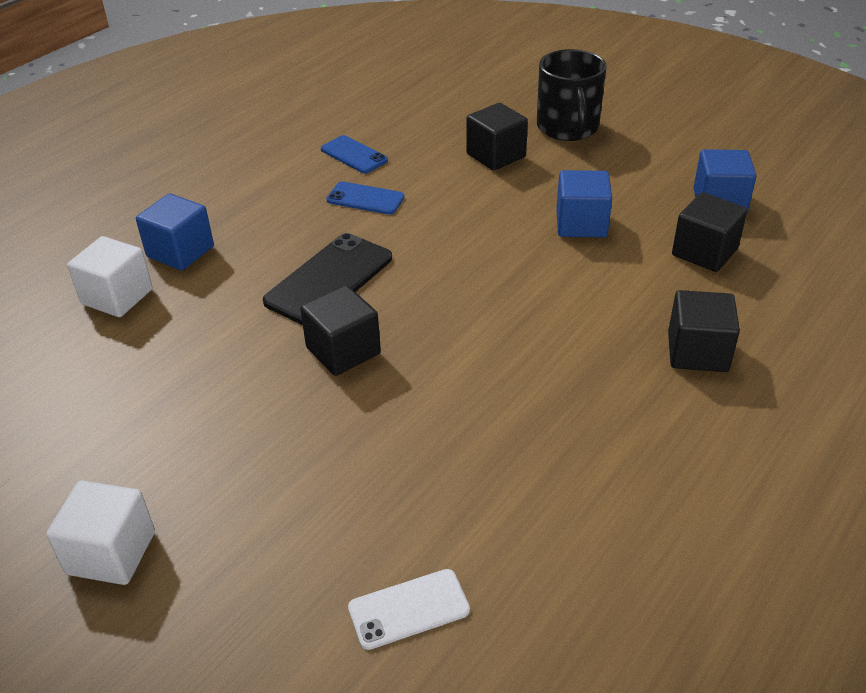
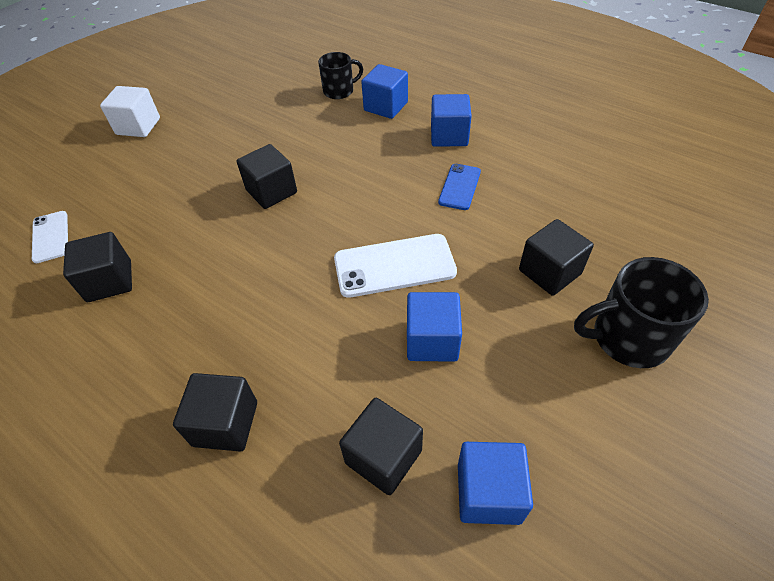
camera: 90 degrees right, 10 degrees up
white cube [67,236,153,317] -> black mug [318,52,363,99]
black phone [263,233,392,325] -> none
blue phone [321,135,388,174] -> none
none -> black cube [63,232,132,302]
none -> white phone [334,234,457,298]
none -> blue cube [431,94,472,147]

